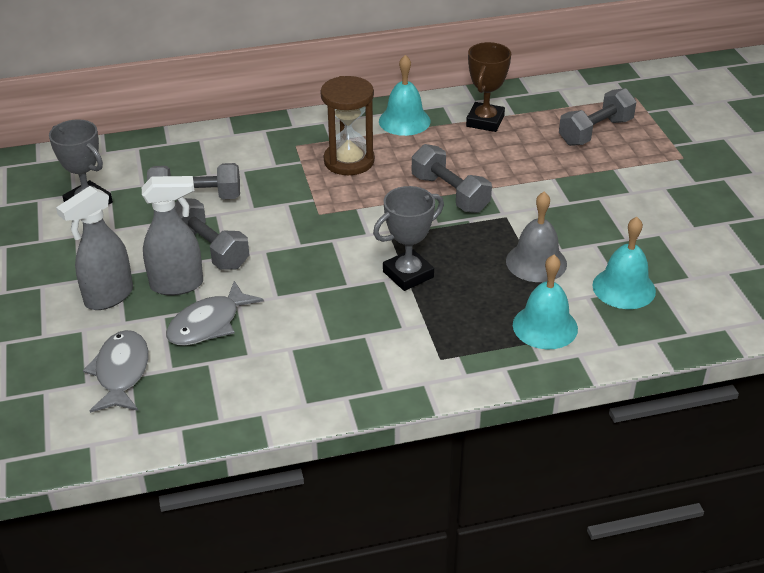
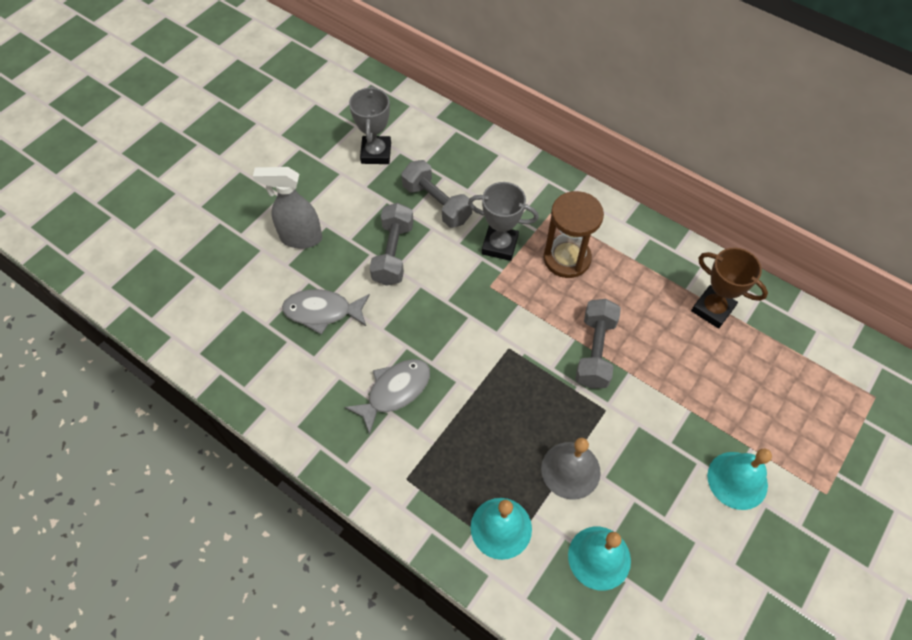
camera: 50 degrees right, 20 degrees up
grey fish [83,330,149,413] -> grey fish moved to [345,359,430,435]
grey spray bottle [142,176,203,295] -> none
grey trophy [373,186,444,291] -> grey trophy moved to [468,182,539,261]
turquoise bell [379,55,431,136] -> turquoise bell moved to [707,449,772,510]
brown trophy [466,42,511,132] -> brown trophy turned 60 degrees clockwise [691,247,768,329]
grey dumbbell [559,88,637,146] -> none

